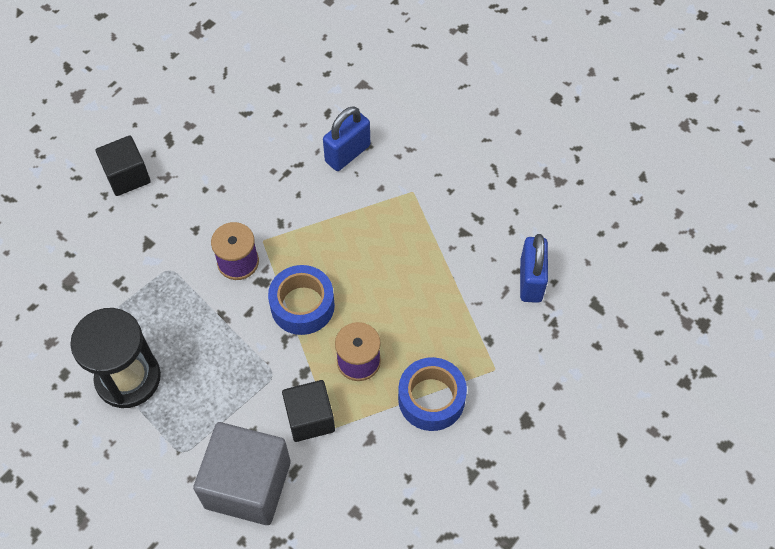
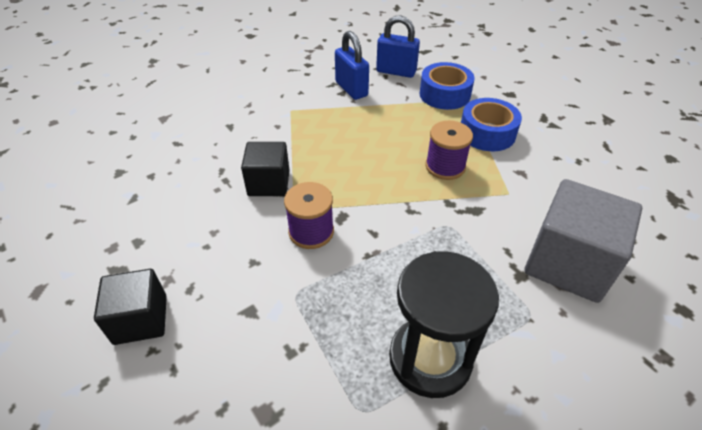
camera: 75 degrees left, 15 degrees down
blue tape [268,265,335,335] -> blue tape moved to [420,62,474,110]
black cube [282,380,335,442] -> black cube moved to [241,142,290,196]
blue padlock [323,106,370,171] -> blue padlock moved to [335,31,369,100]

